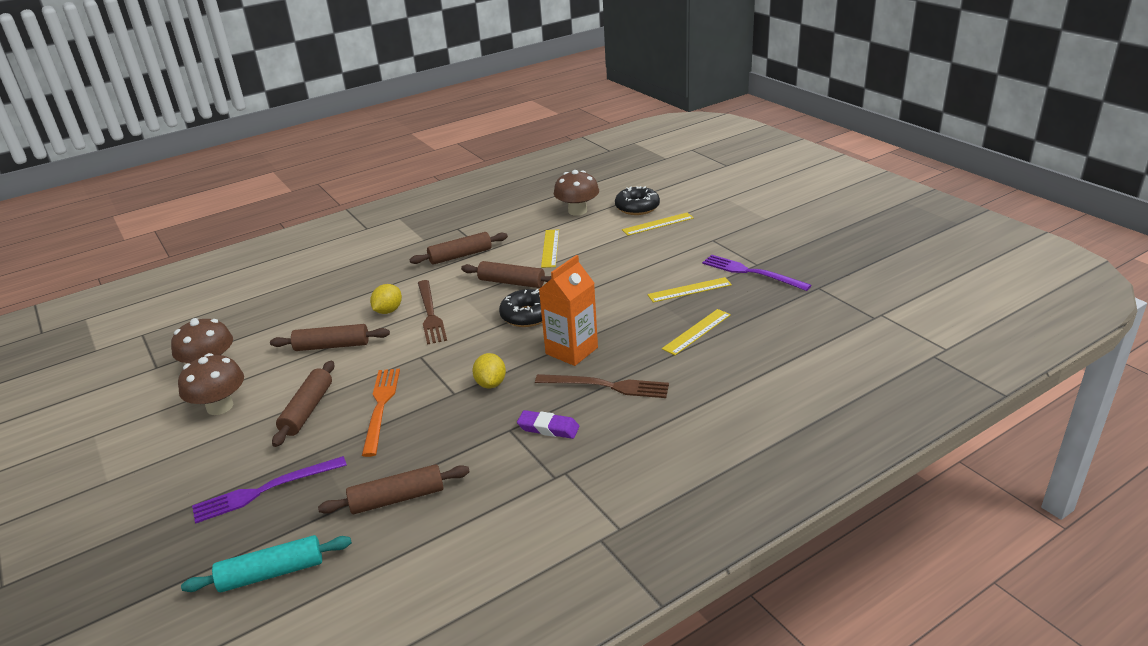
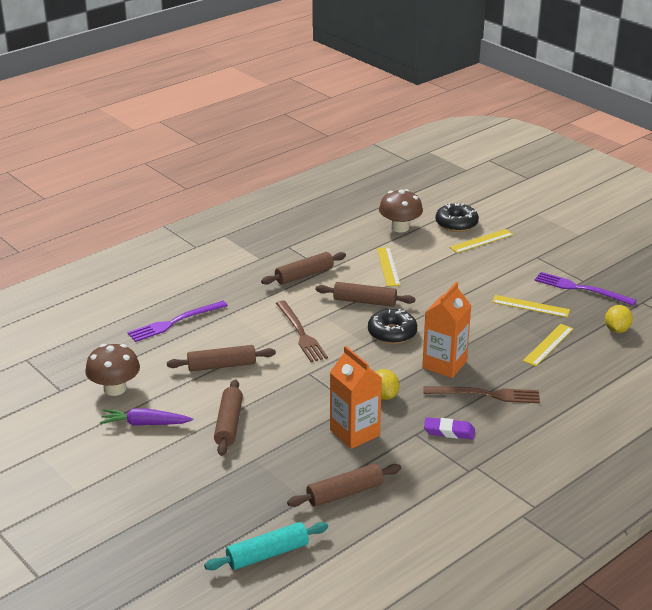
camera: 10 degrees left, 0 degrees up
brown mushroom [178,353,244,415] -> purple carrot [99,408,193,426]
purple fork [192,456,347,524] -> purple fork moved to [127,301,228,342]
orange fork [362,369,400,457] -> none
yellow lemon [370,284,402,314] -> yellow lemon moved to [605,305,633,333]
yellow ruler [647,277,732,302] -> yellow ruler turned 45 degrees clockwise [492,295,570,317]
none -> orange carton [330,346,382,449]

